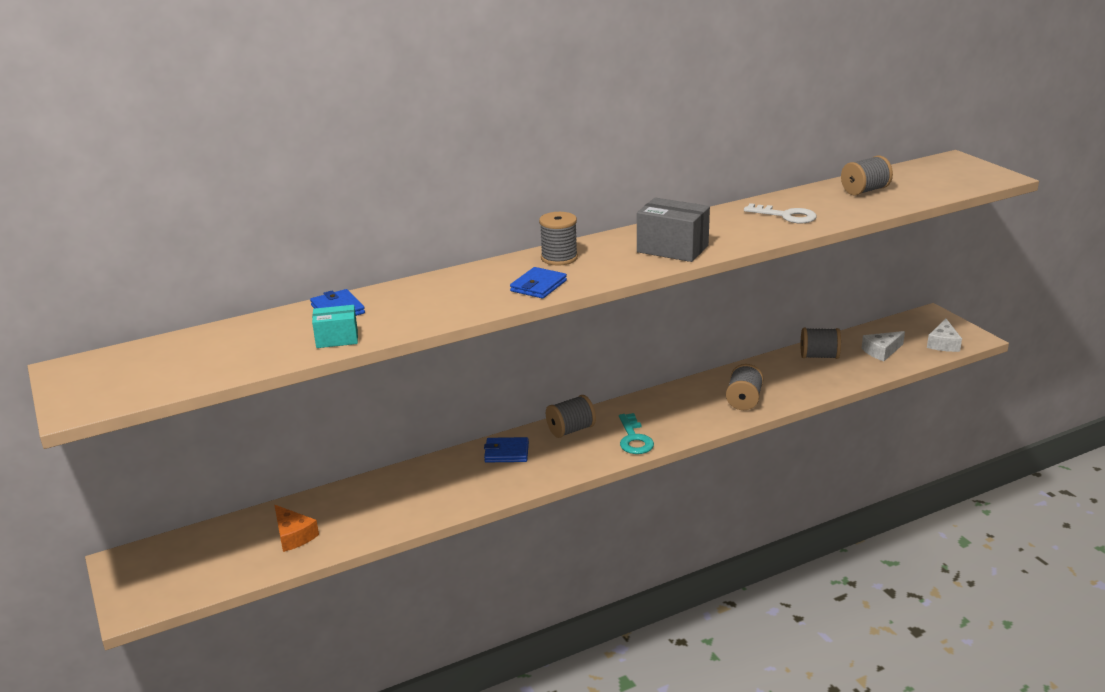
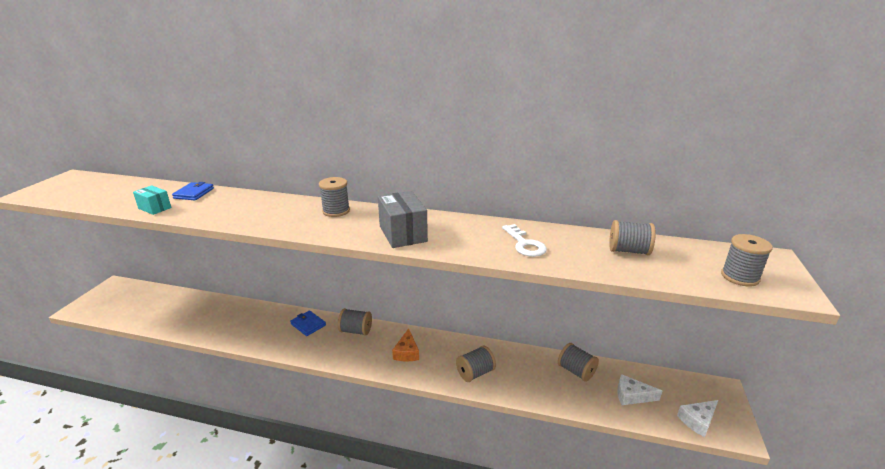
camera: 40 degrees right, 0 degrees up
orange cheese [275,505,319,552] -> orange cheese moved to [392,328,419,361]
blue wallet [510,267,567,299] -> none
turquoise key [619,413,654,454] -> none
none -> grey spool [721,234,773,286]

